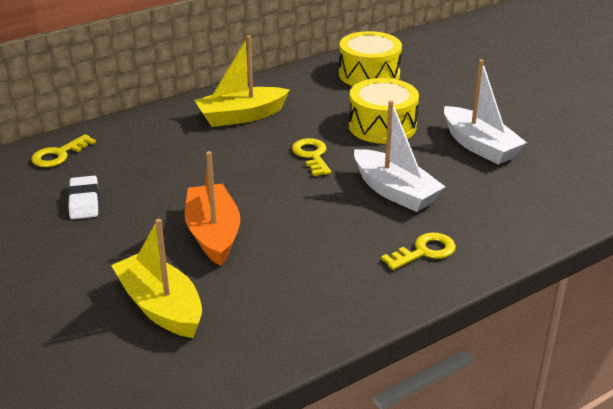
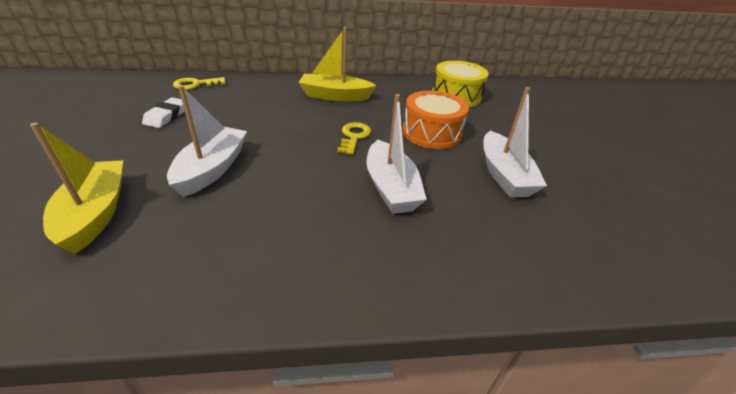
camera: 25 degrees right, 5 degrees up
orange boat [185,151,240,266] -> white boat [167,85,247,197]
yellow drum [349,78,419,144] -> orange drum [403,91,469,149]
yellow key [381,232,456,270] -> none

